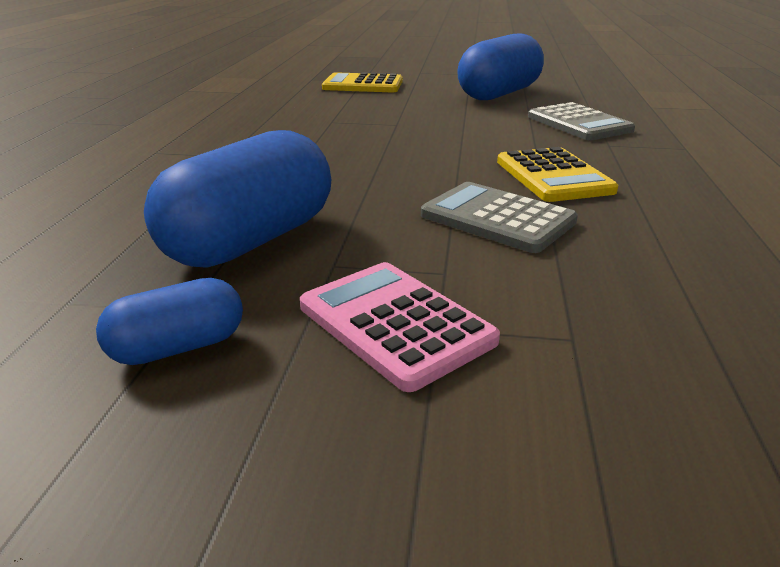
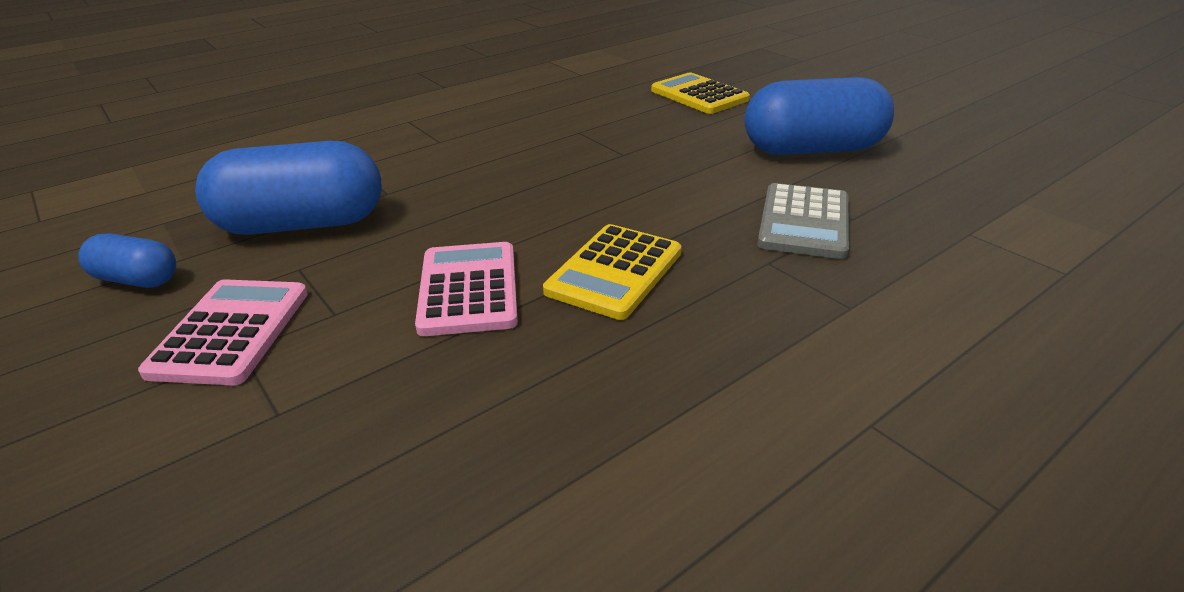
camera: 45 degrees right, 5 degrees up
grey calculator [421,182,578,253] -> pink calculator [415,242,518,336]

